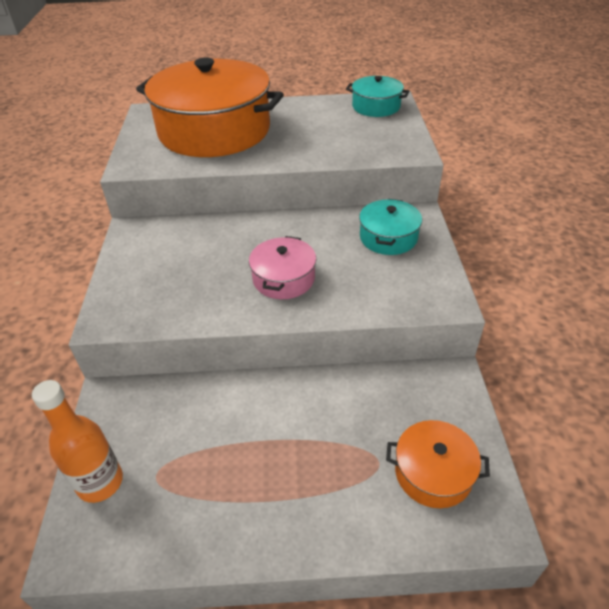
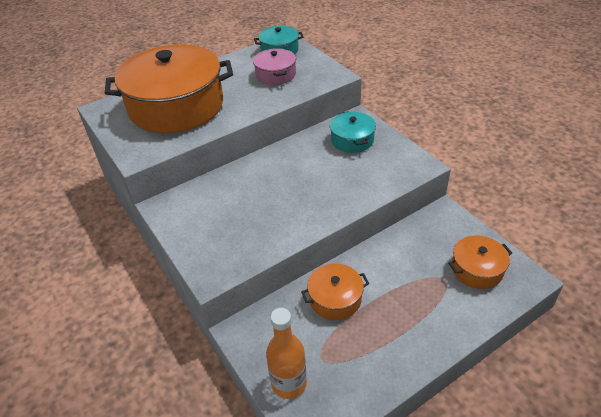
camera: 30 degrees left, 0 degrees up
pink pot [249,236,316,299] -> pink pot moved to [253,48,296,85]
none -> orange pot [301,263,369,320]

